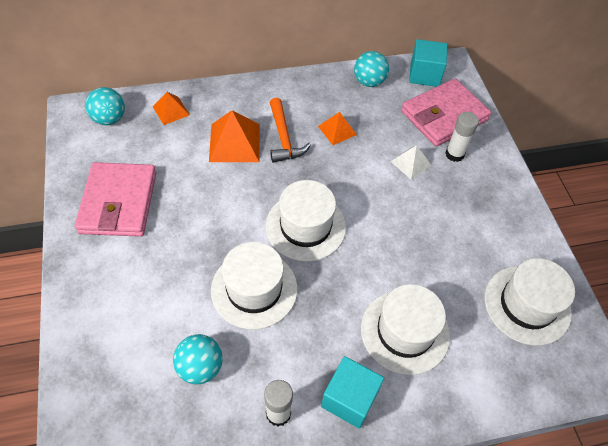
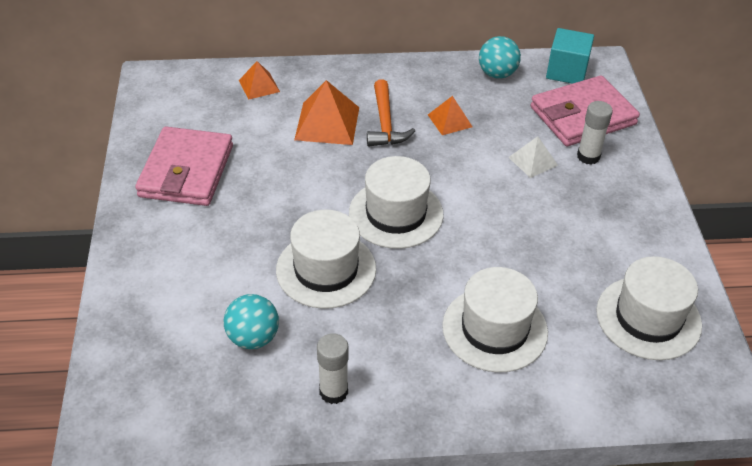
camera: 10 degrees right, 10 degrees down
turquoise ball [85,87,125,125] -> none
turquoise cube [321,356,384,428] -> none

